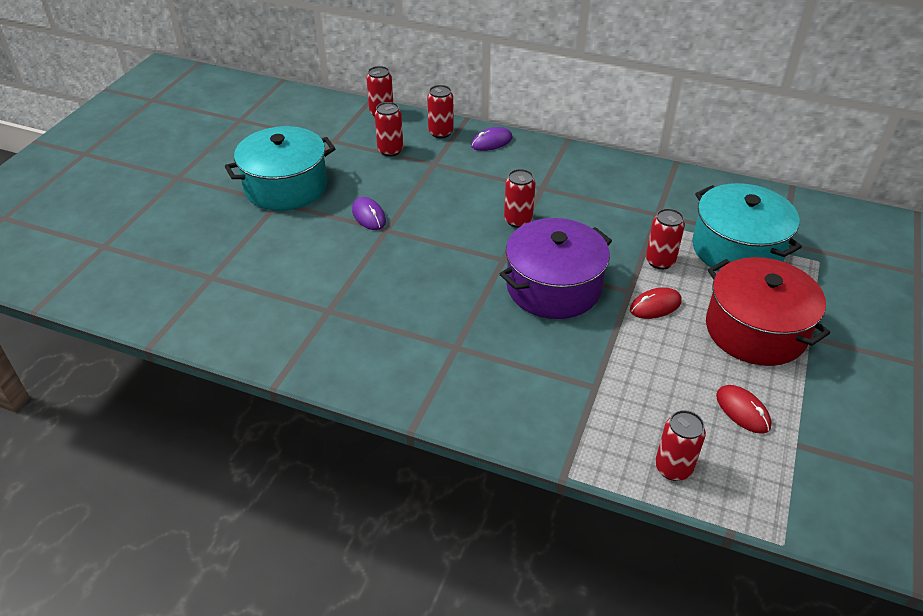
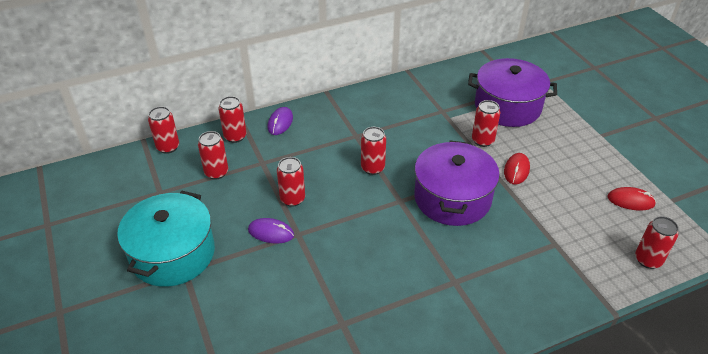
camera: 45 degrees left, 0 degrees up
turquoise pot [692,183,802,271] -> purple pot [468,58,557,127]
red pot [706,257,830,366] -> none
none -> red can [277,157,305,207]

